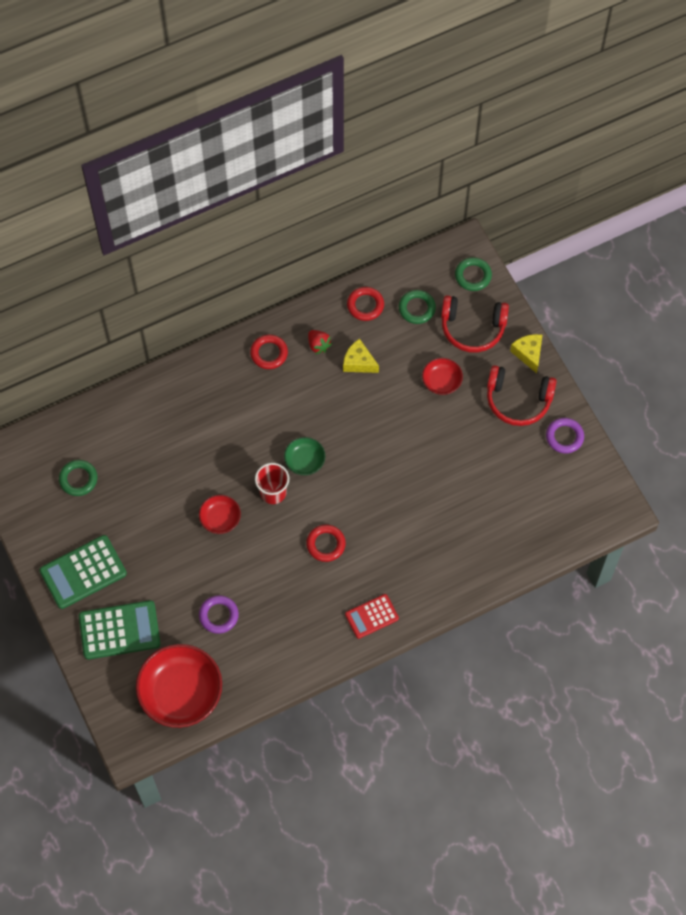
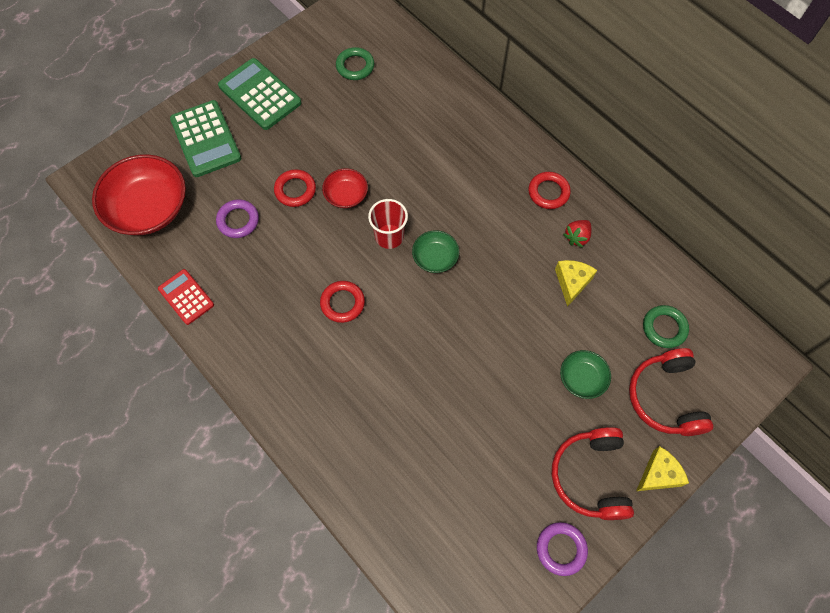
camera: 75 degrees right, 0 degrees up
red calculator [345,594,399,639] -> red calculator moved to [158,269,214,325]
red ring [347,287,384,321] -> red ring moved to [274,169,316,207]
red bowl [422,358,463,395] -> green bowl [560,350,611,399]
green ring [455,257,492,291] -> none

